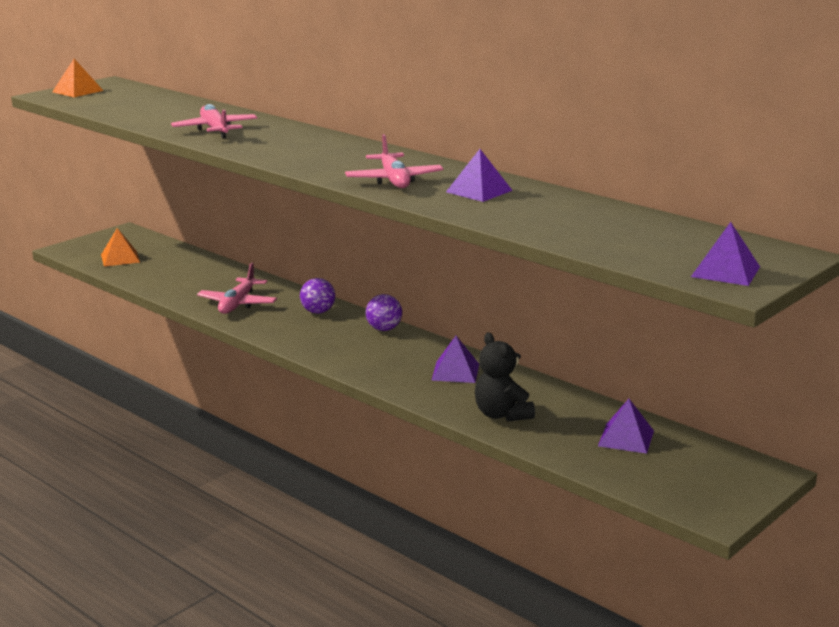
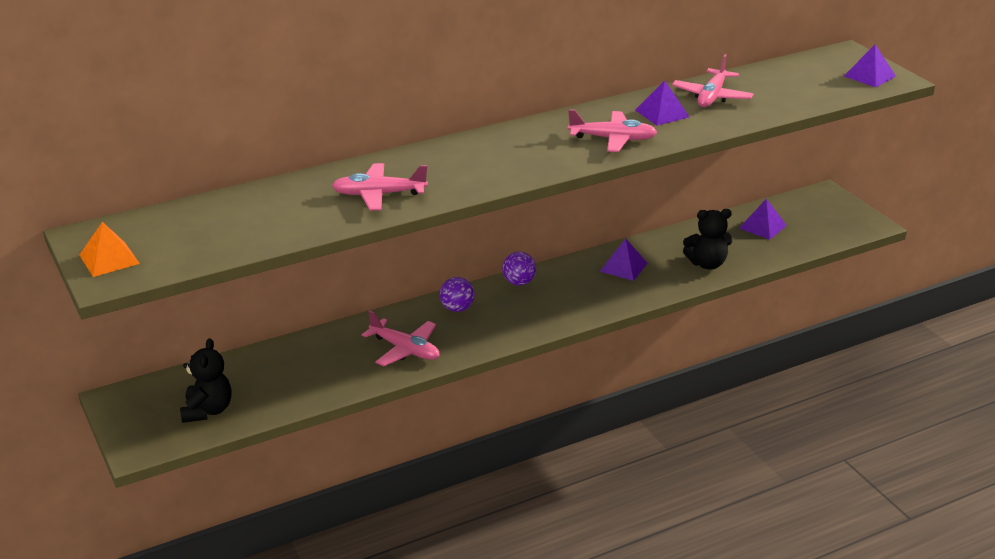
camera: 70 degrees left, 10 degrees up
orange pyramid [101,228,140,267] -> black teddy bear [180,338,232,423]
none -> pink plane [672,54,754,107]

